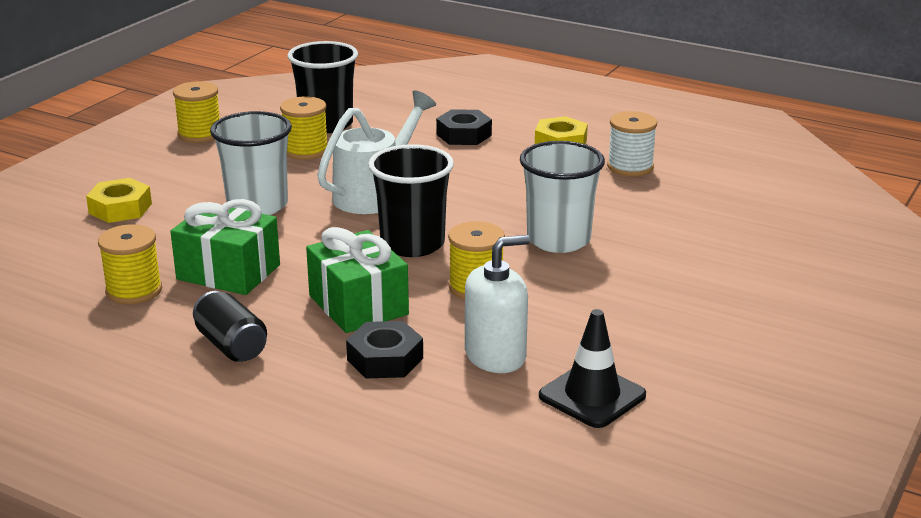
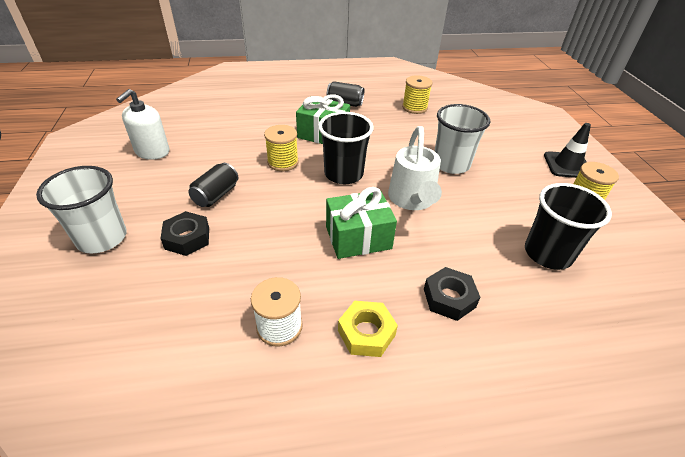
camera: 140 degrees right, 15 degrees up
yellow nut [86,178,152,223] -> none
green gift [170,199,280,295] -> green gift moved to [326,187,397,259]
yellow spool [280,97,327,160] -> none
black nut [346,321,423,378] -> black nut moved to [160,211,209,256]
white soap dispenser [465,235,530,373] -> white soap dispenser moved to [116,89,169,160]
white cup [520,141,605,253] -> white cup moved to [36,166,127,254]
black traffic cone [539,309,646,428] -> black traffic cone moved to [544,123,591,178]
none -> black can [188,163,238,207]

